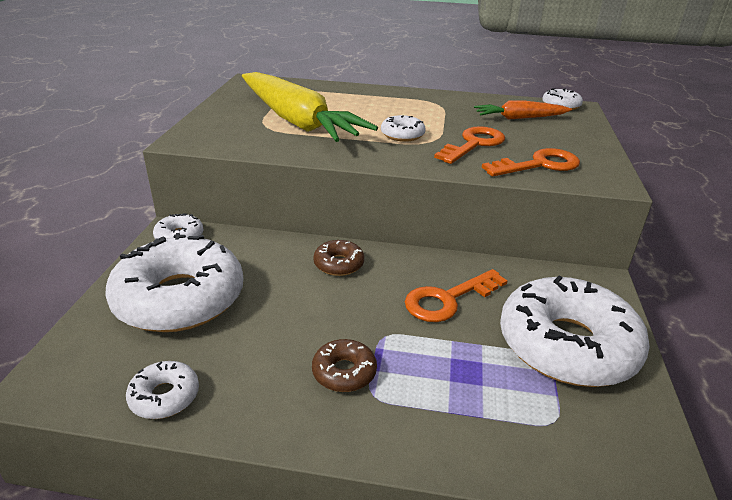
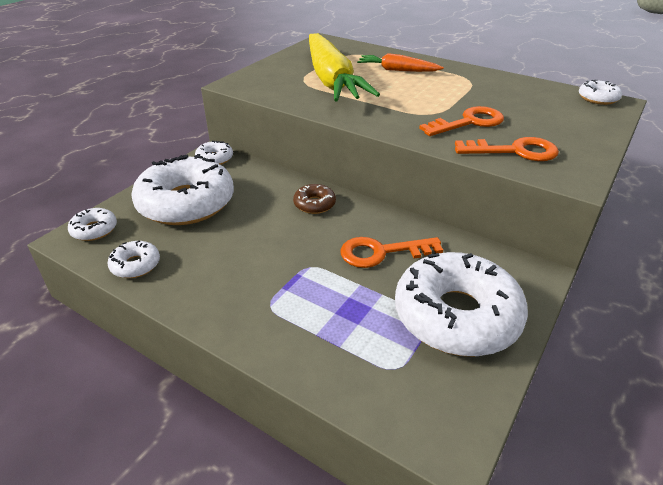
camera: 25 degrees right, 5 degrees up
brown donut [312,339,377,392] -> none
white donut [381,115,425,142] -> white donut moved to [68,208,117,241]
orange carrot [474,100,572,120] -> orange carrot moved to [357,53,444,72]

